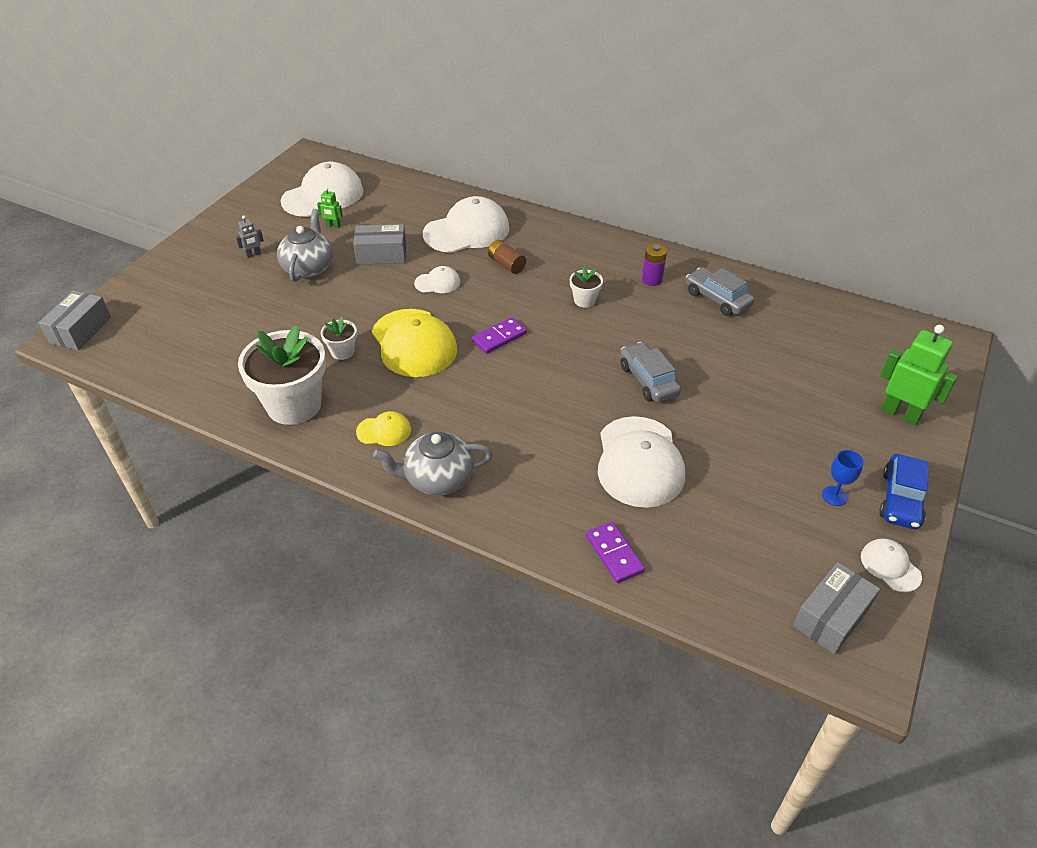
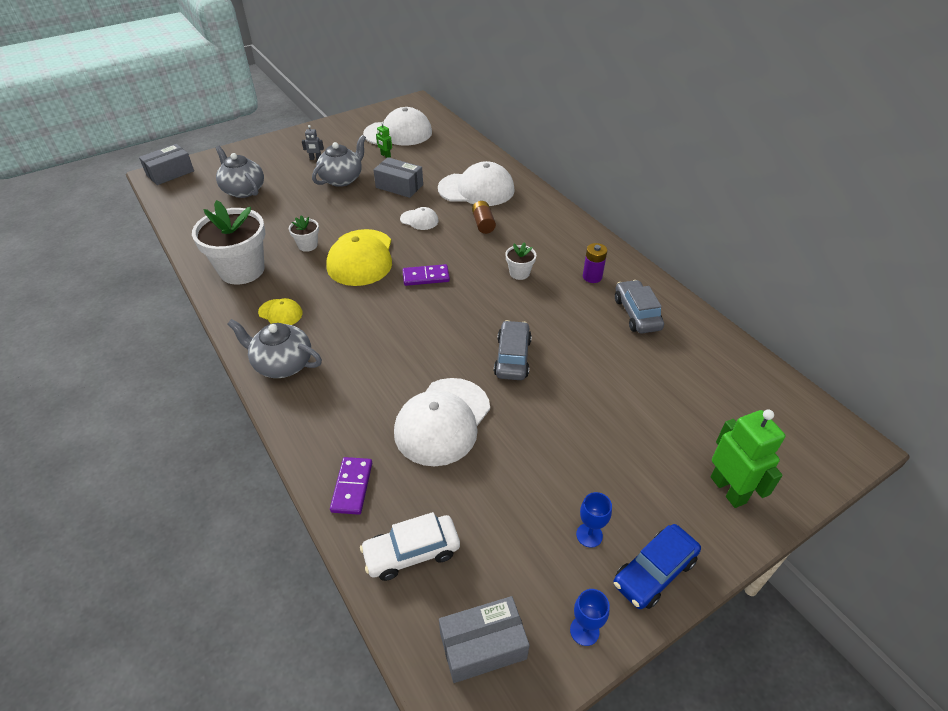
camera: 30 degrees right, 0 degrees up
white cap [861,538,922,592] -> blue goblet [570,589,610,646]
none -> grey teapot [215,146,264,198]
none -> white car [360,512,460,581]

